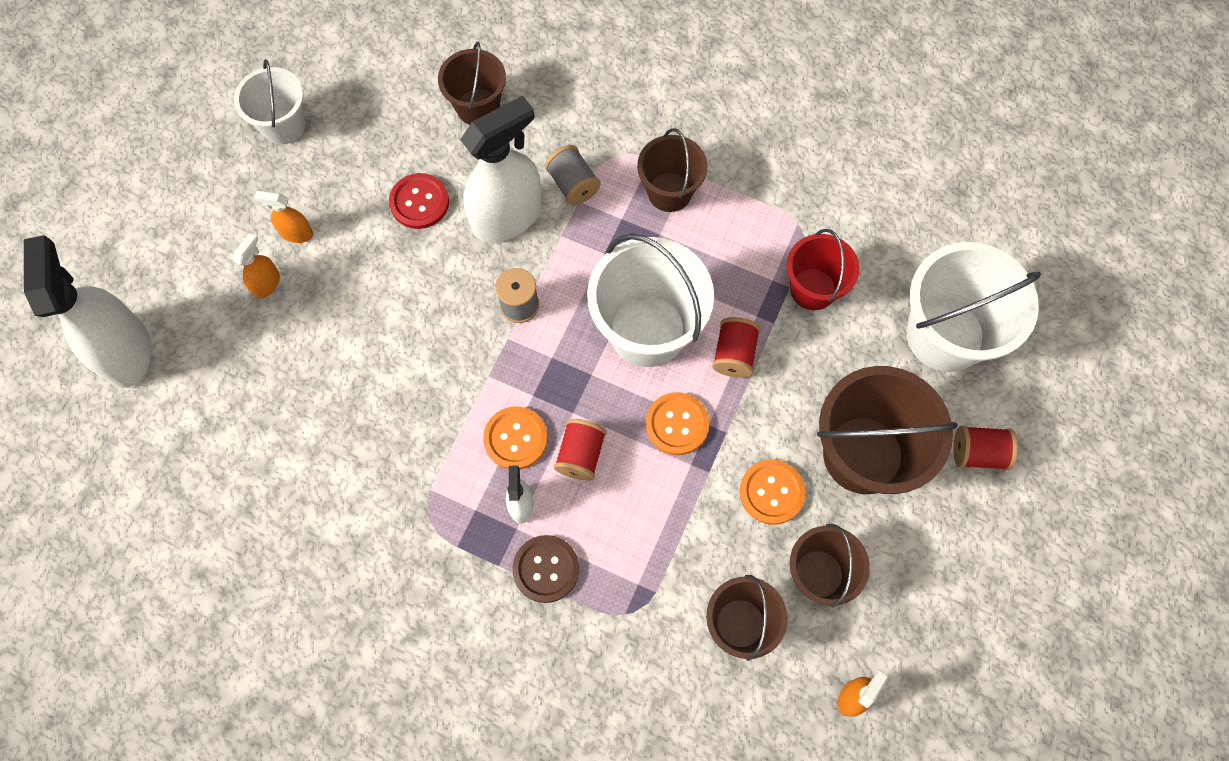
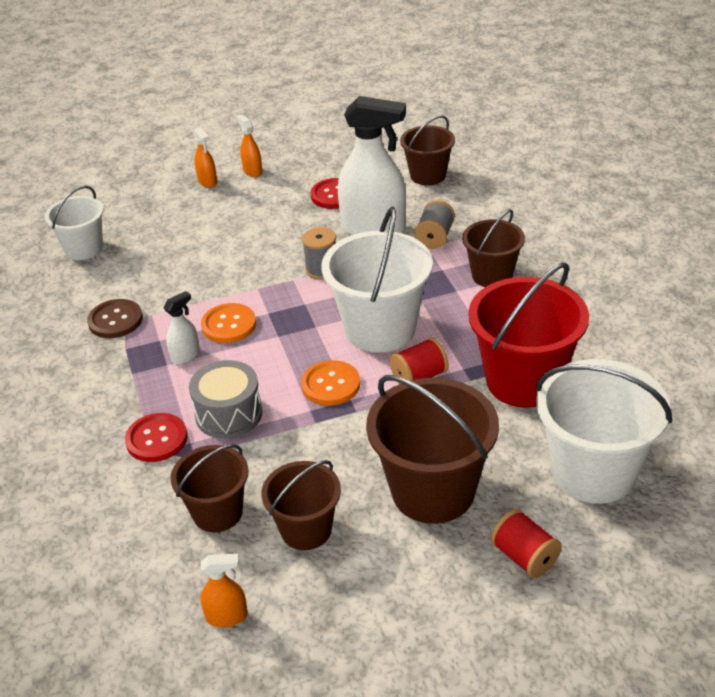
camera: 50 degrees right, 30 degrees down
white spray bottle [24,235,151,388] -> none
orange spray bottle [233,233,280,299] -> orange spray bottle turned 75 degrees clockwise [193,127,217,188]
white bucket [234,59,306,144] -> white bucket moved to [45,186,104,260]
brown button [512,535,579,603] -> brown button moved to [87,299,143,338]
red spool [554,419,607,480] -> none
orange button [739,459,806,525] -> none
red bucket [786,229,860,310] -> red bucket [468,262,589,408], size x1.67
none -> red button [125,413,187,462]
none -> grey drum [189,360,263,438]

